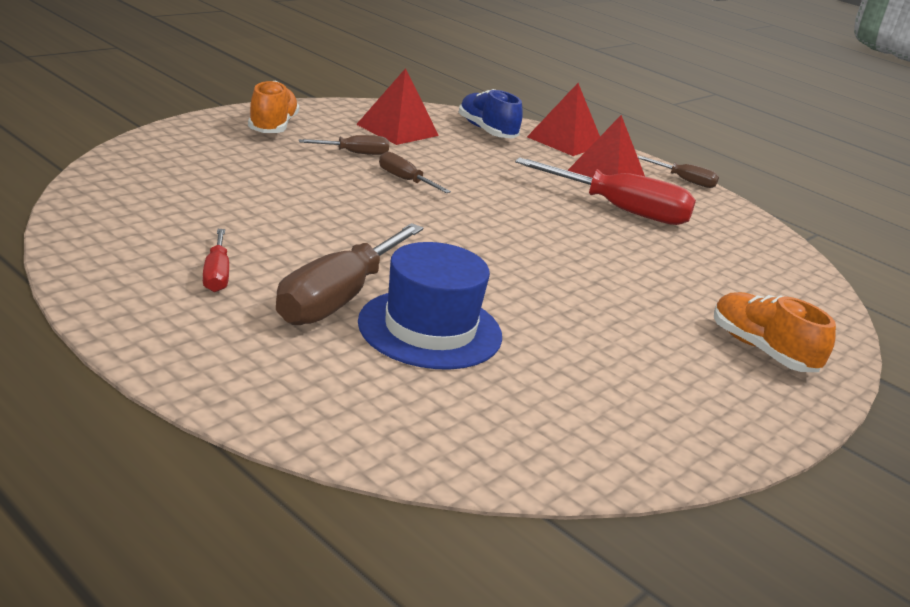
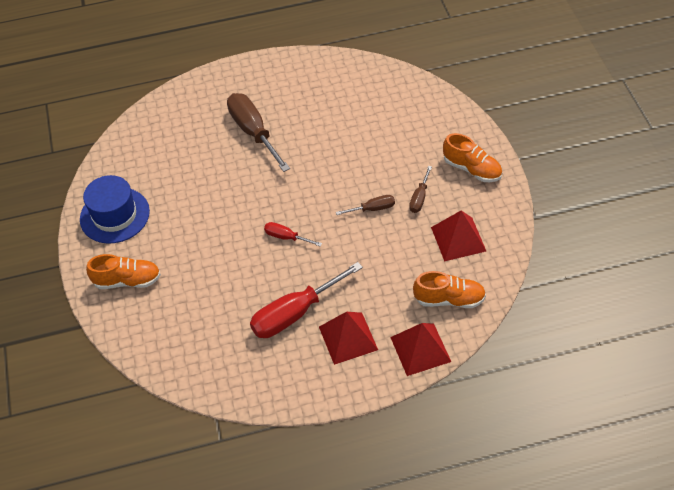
camera: 130 degrees right, 25 degrees up
red screwdriver [203,229,229,292] -> red screwdriver moved to [264,222,322,247]
blue hat [358,242,502,370] -> blue hat moved to [80,175,150,244]
blue shoe [458,89,523,139] -> orange shoe [413,271,486,308]
brown screwdriver [638,156,719,188] -> none

